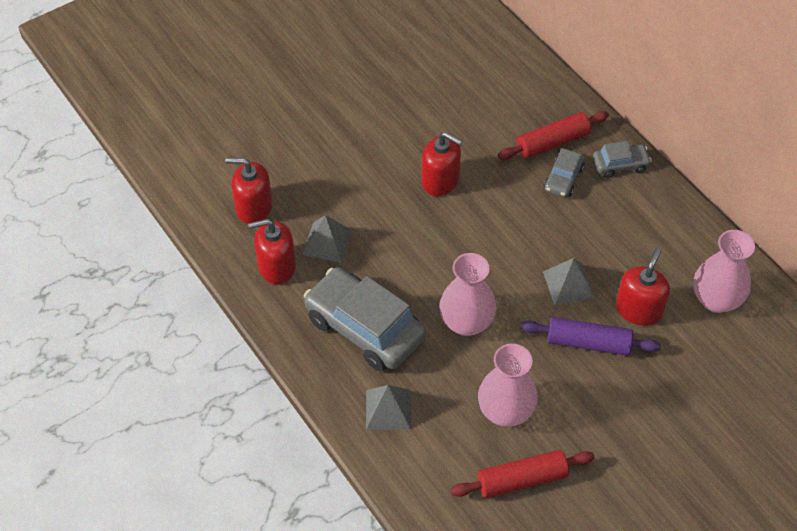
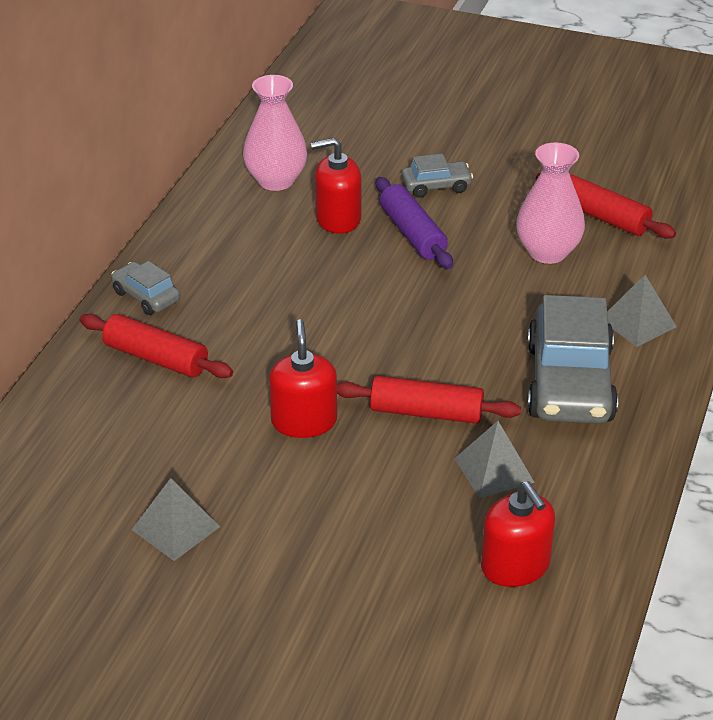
camera: 125 degrees left, 15 degrees down
red soap dispenser [248,219,296,284] -> none
pink vase [439,253,496,336] -> none
grey pyramid [543,258,595,306] -> grey pyramid moved to [132,478,220,561]
grey car [544,148,585,197] -> grey car moved to [401,154,473,198]
none -> red rolling pin [337,376,521,424]

